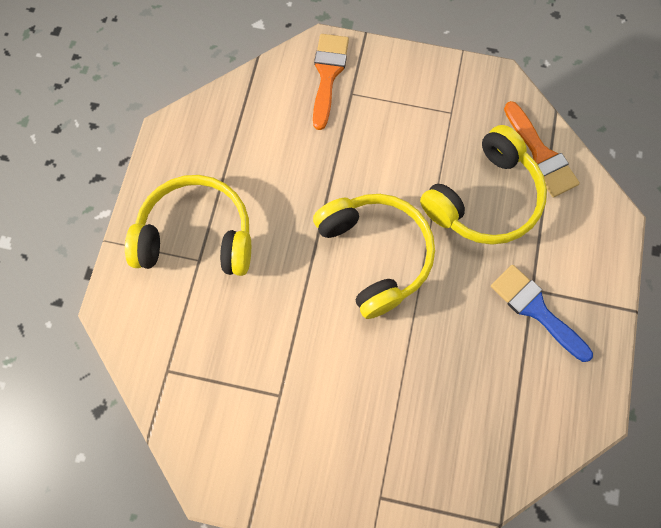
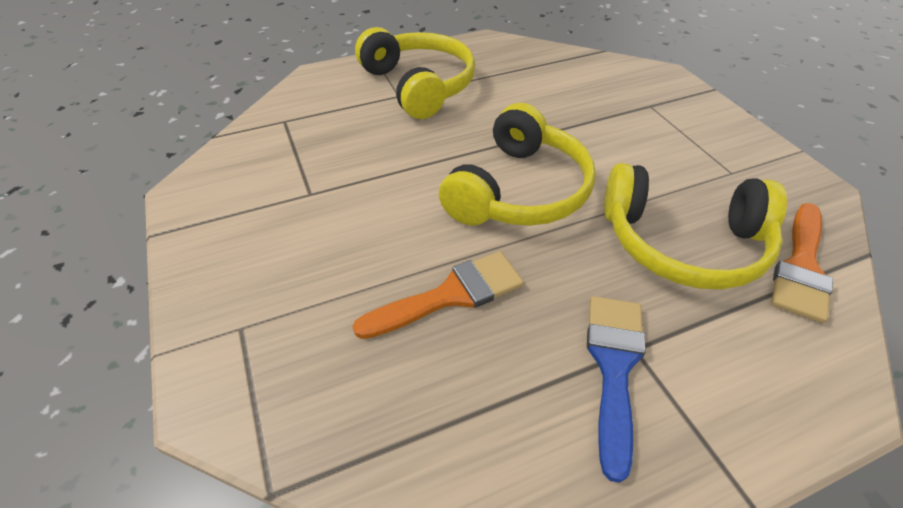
camera: 55 degrees right, 25 degrees down
orange brush [313,34,349,130] -> orange brush moved to [353,251,524,339]

